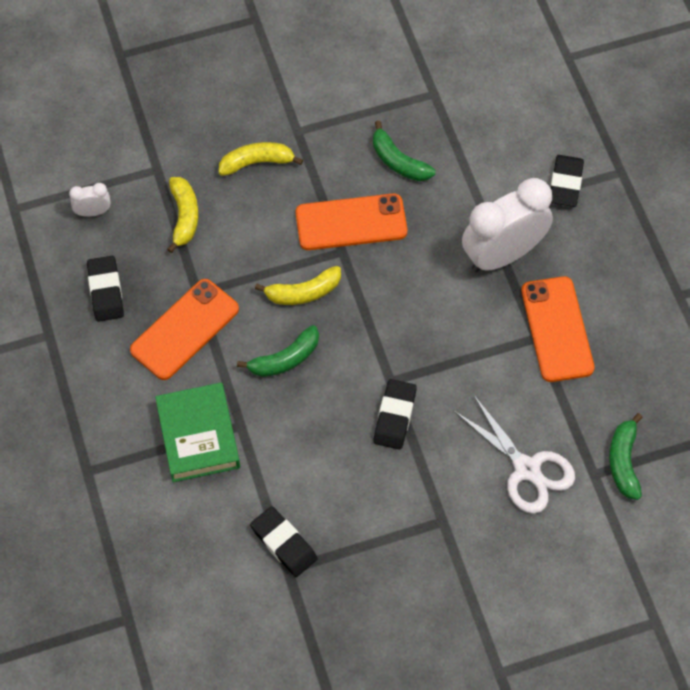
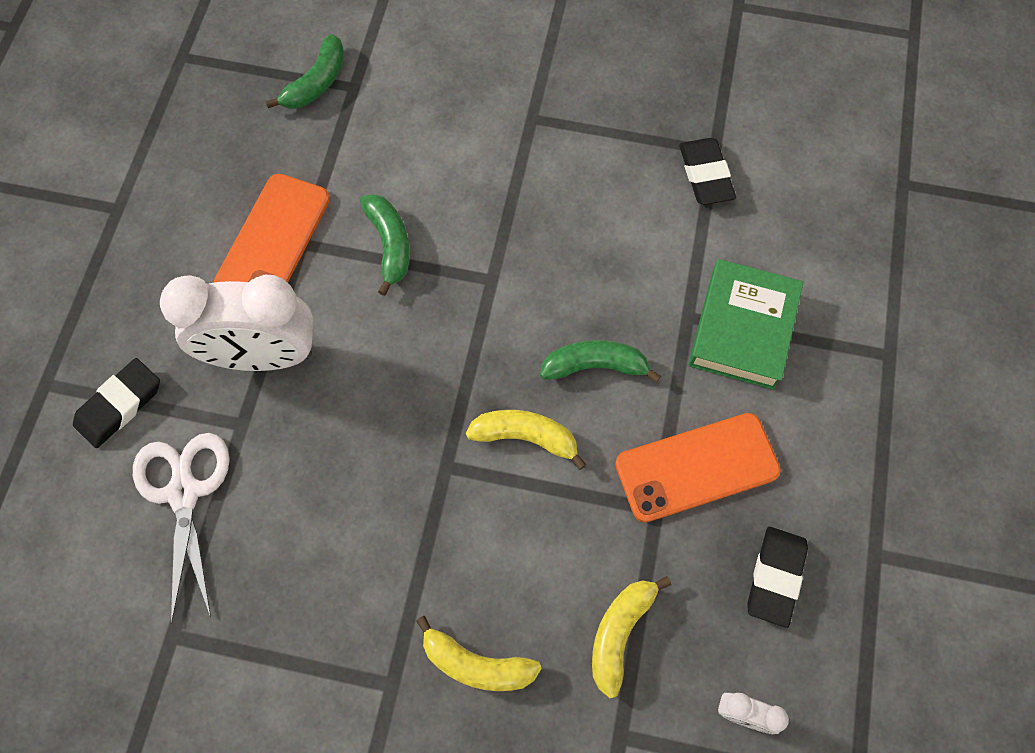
camera: 150 degrees left, 5 degrees up
orange phone [296,194,407,250] -> none
green banana [373,121,435,181] -> green banana moved to [360,194,410,296]
black eraser [374,379,417,450] -> none
white scissors [454,394,575,514] -> white scissors moved to [133,433,230,624]

